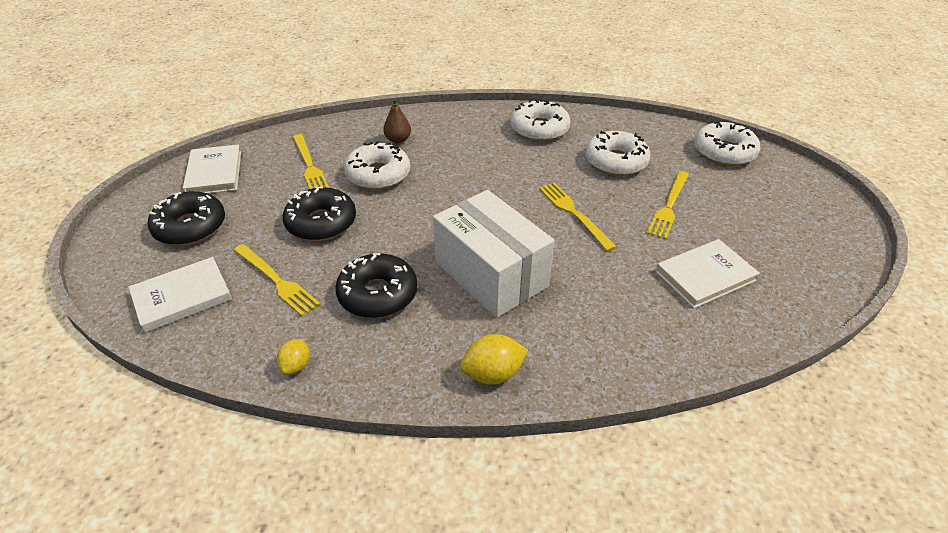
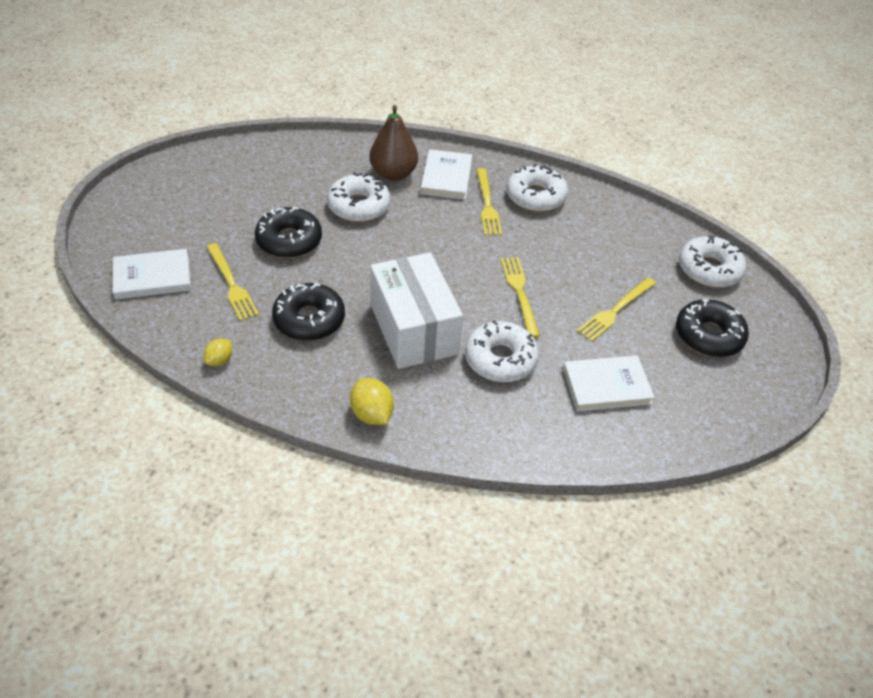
camera: 15 degrees right, 5 degrees up
black donut [148,191,225,246] -> black donut moved to [676,299,749,357]
white book [183,144,241,194] -> white book moved to [420,149,472,200]
yellow fork [293,134,329,189] -> yellow fork moved to [477,168,502,236]
brown pear [383,99,411,143] -> brown pear [369,105,418,181], size x1.77
yellow lemon [460,334,528,385] -> yellow lemon turned 60 degrees clockwise [350,378,394,425]
white donut [585,131,651,176] -> white donut moved to [465,320,539,382]

